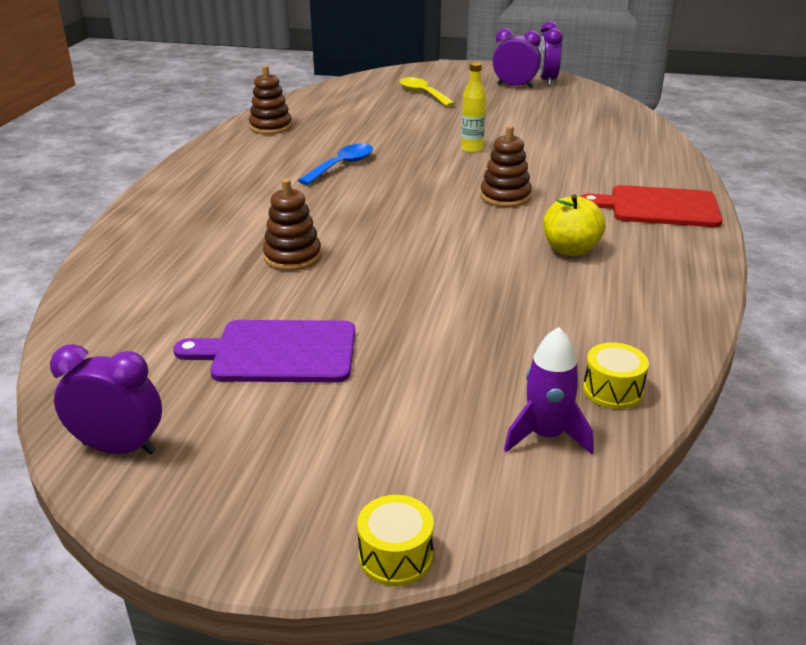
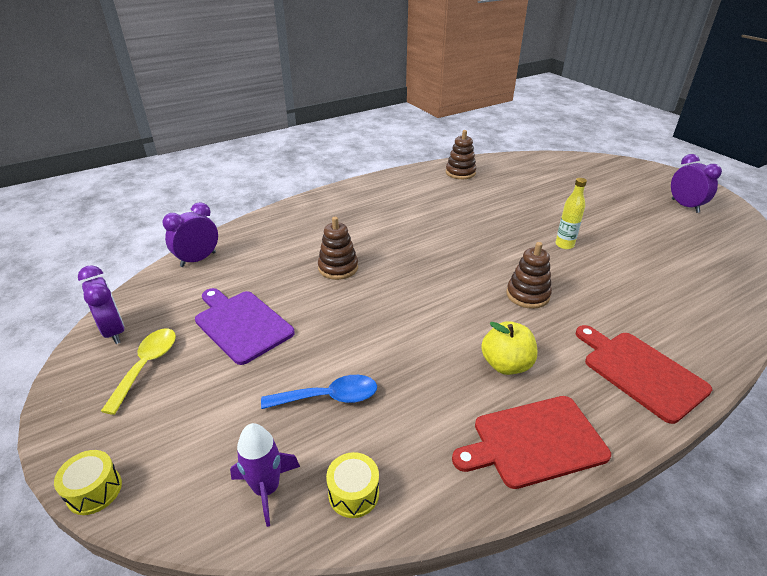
camera: 45 degrees right, 5 degrees up
blue spoon [298,144,373,185] -> blue spoon moved to [261,375,377,409]
yellow spoon [399,77,456,107] -> yellow spoon moved to [101,329,176,415]
purple clock [539,21,563,86] -> purple clock moved to [162,202,218,267]
none -> red cutting board [452,396,611,489]

